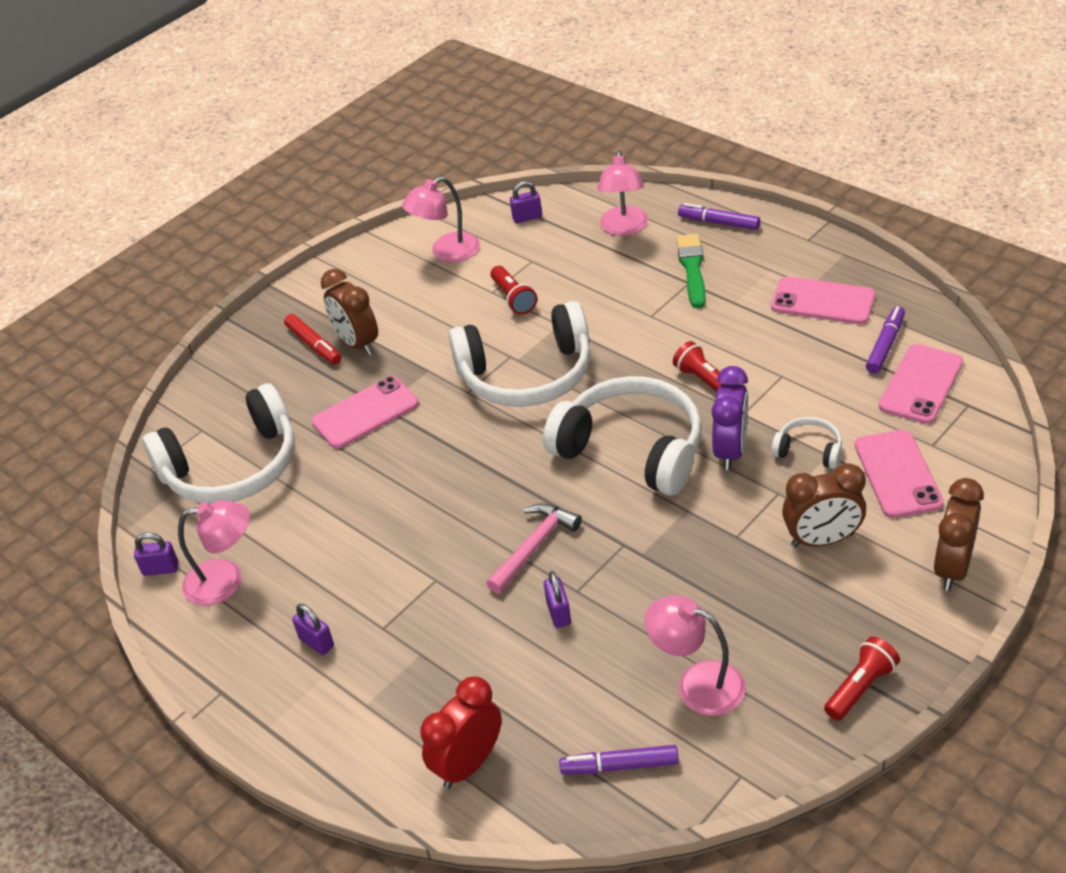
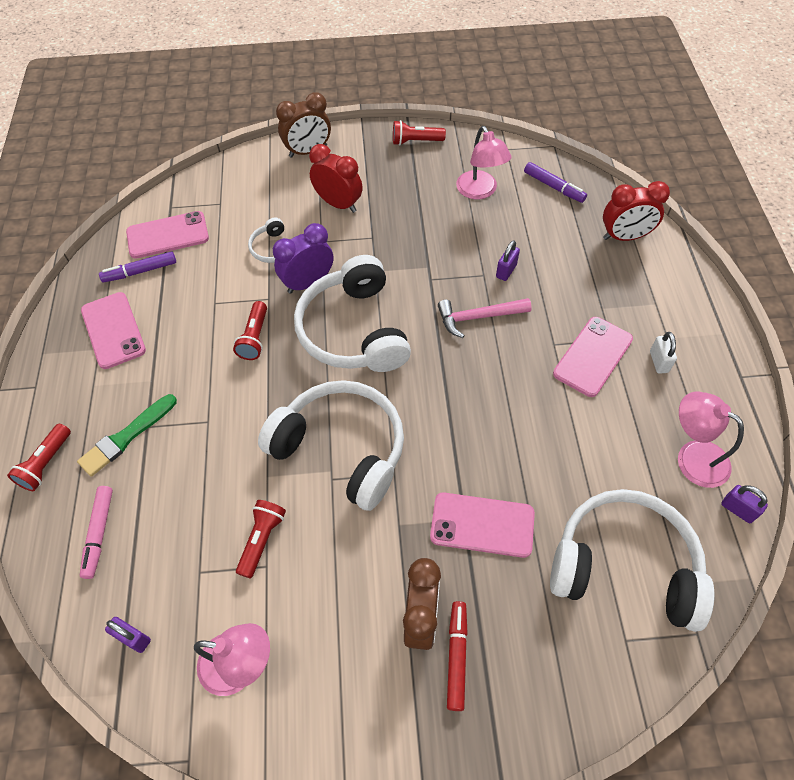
camera: 140 degrees left, 15 degrees up
purple padlock [292,604,334,655] -> white padlock [650,332,677,374]
pink lamp [597,150,648,236] -> pink marker [80,486,113,579]
purple marker [678,203,760,230] -> red flashlight [7,424,71,491]
brown clock [782,464,866,547] -> red clock [309,144,363,213]
pink phone [855,430,944,518] -> pink phone moved to [553,317,633,397]

